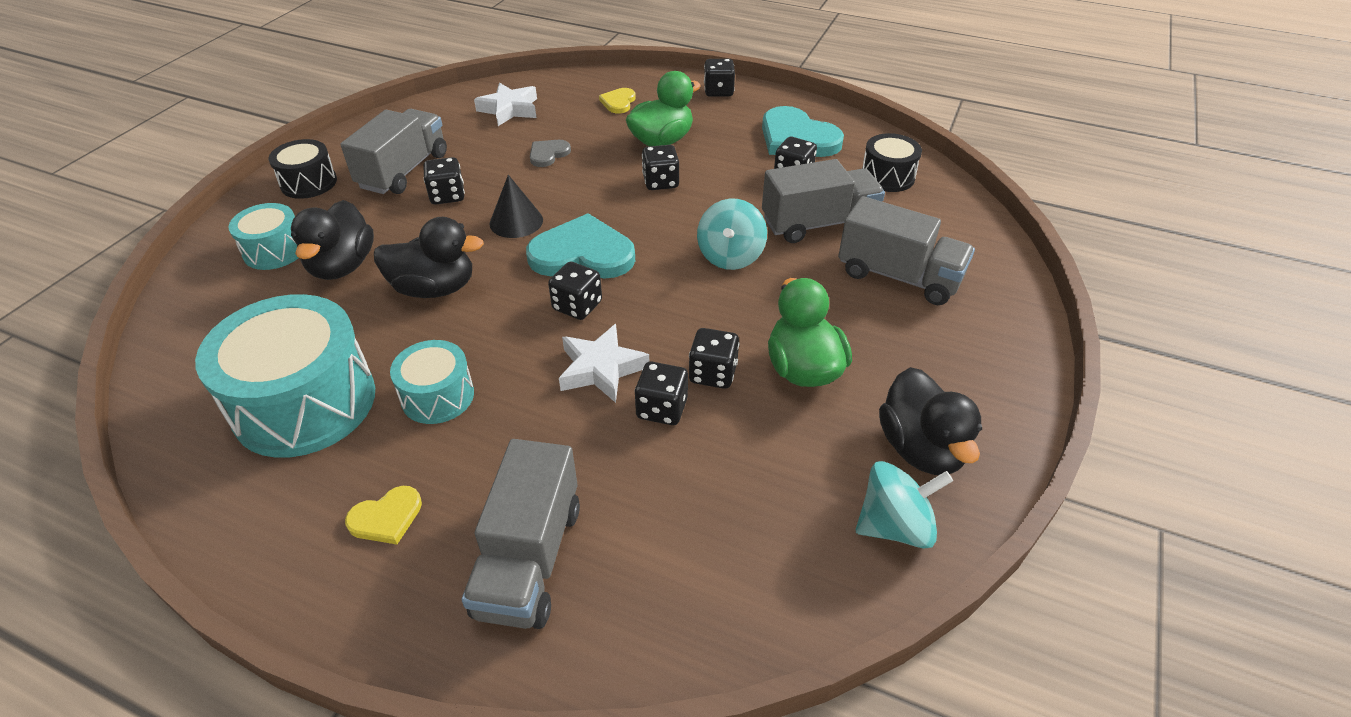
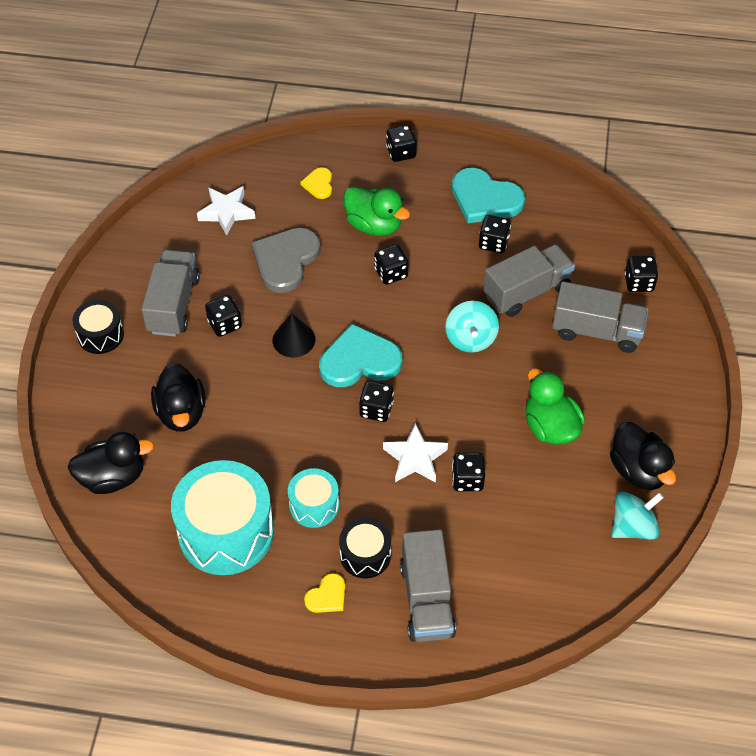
camera: 15 degrees left, 10 degrees up
turquoise drum [228,203,298,270] -> none
black duck [374,217,484,298] -> black duck moved to [68,432,154,494]
grey heart [530,140,571,167] -> grey heart [252,228,321,293], size x1.99
green duck [626,71,701,146] -> green duck turned 90 degrees clockwise [343,186,410,236]
black dice [689,328,739,389] -> black dice moved to [625,256,658,292]
black drum [862,133,922,192] -> black drum moved to [339,517,391,578]

